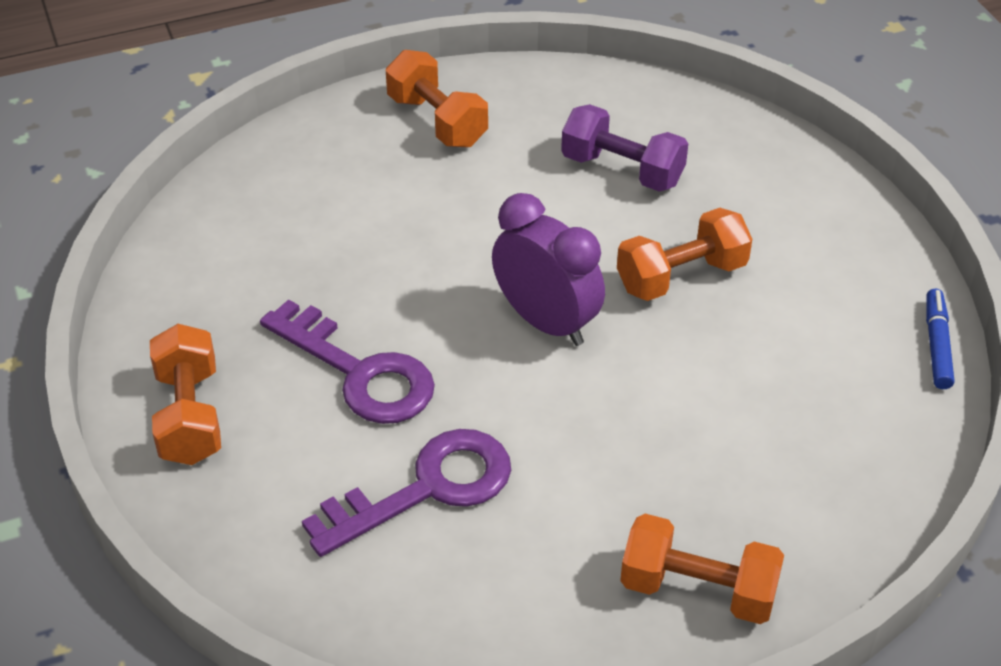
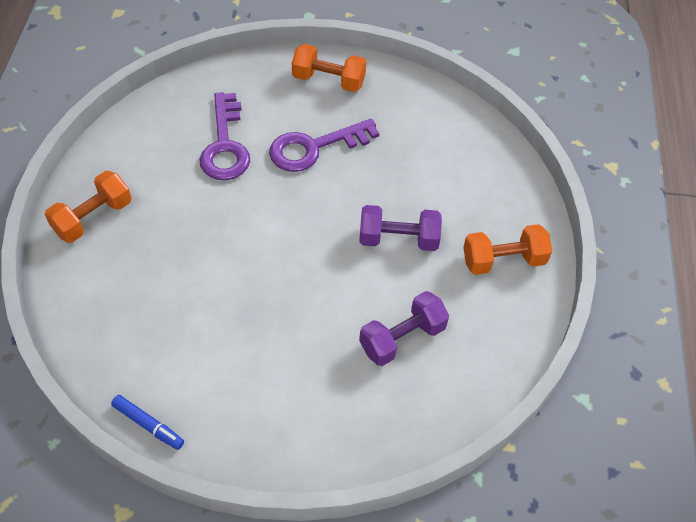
camera: 115 degrees right, 10 degrees up
purple clock [492,193,605,346] -> none
orange dumbbell [617,208,752,301] -> none
none -> purple dumbbell [359,205,442,251]

